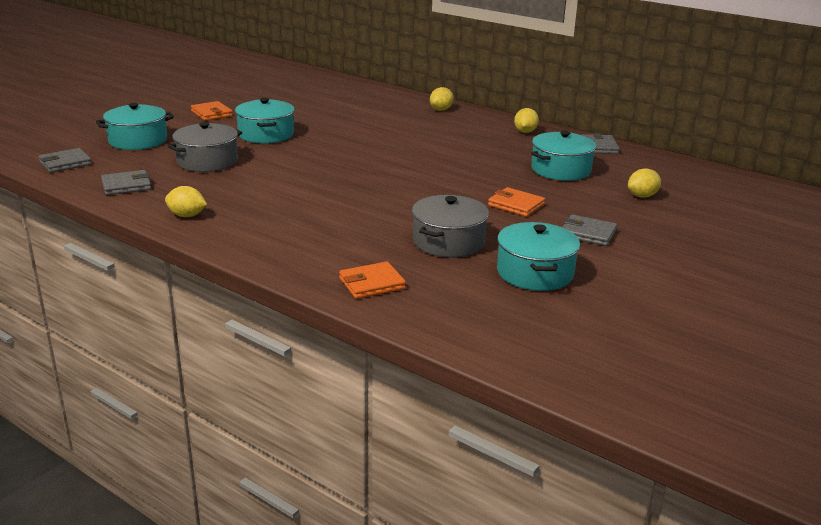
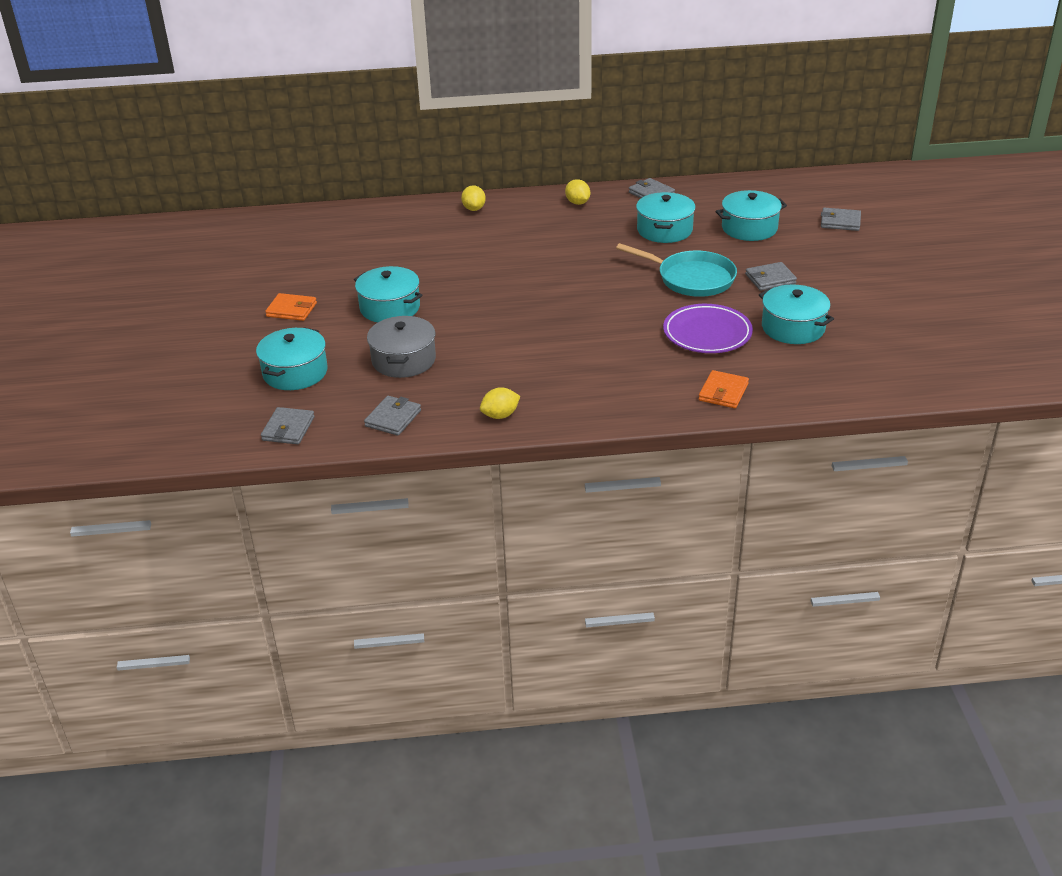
camera: 40 degrees left, 10 degrees up
grey pot [412,195,489,258] -> purple plate [663,304,753,353]
orange wallet [488,187,545,217] -> turquoise pan [616,243,737,297]
yellow lemon [628,168,661,198] -> turquoise pot [716,190,787,241]
none -> grey wallet [821,208,861,231]

